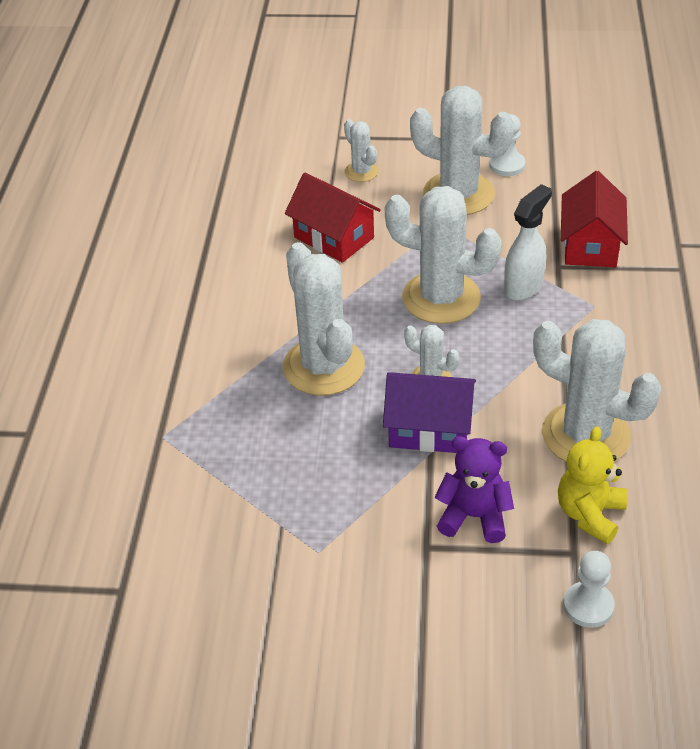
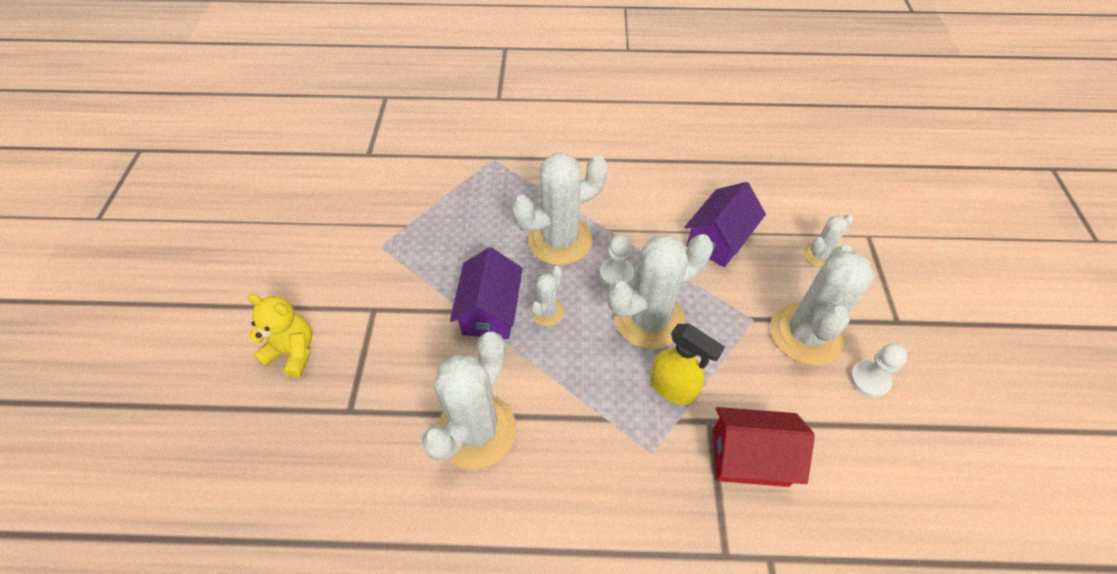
camera: 85 degrees right, 10 degrees up
red house [285,173,381,263] -> purple house [685,182,766,267]
white cactus [385,186,502,324] -> white cactus turned 45 degrees clockwise [608,234,713,349]
purple teddy bear [434,436,514,543] -> none
white spray bottle [504,184,552,301] -> yellow spray bottle [650,324,725,405]
yellow teddy bear [558,426,628,544] -> yellow teddy bear moved to [248,294,313,378]
white pawn [563,551,615,628] -> white pawn moved to [600,235,634,287]

